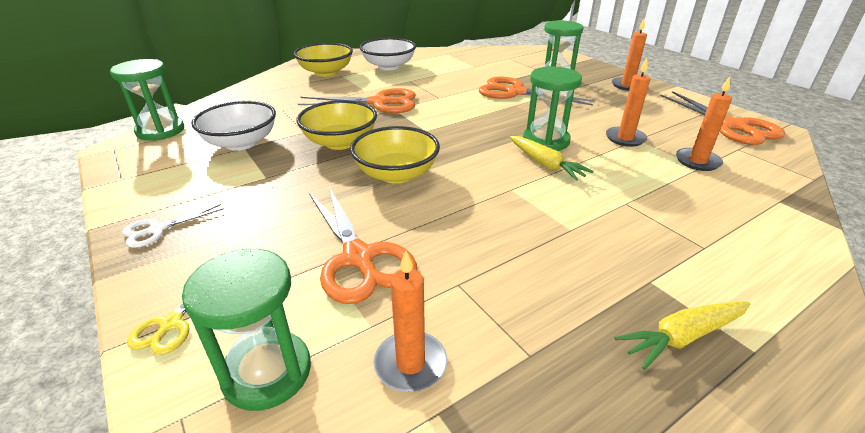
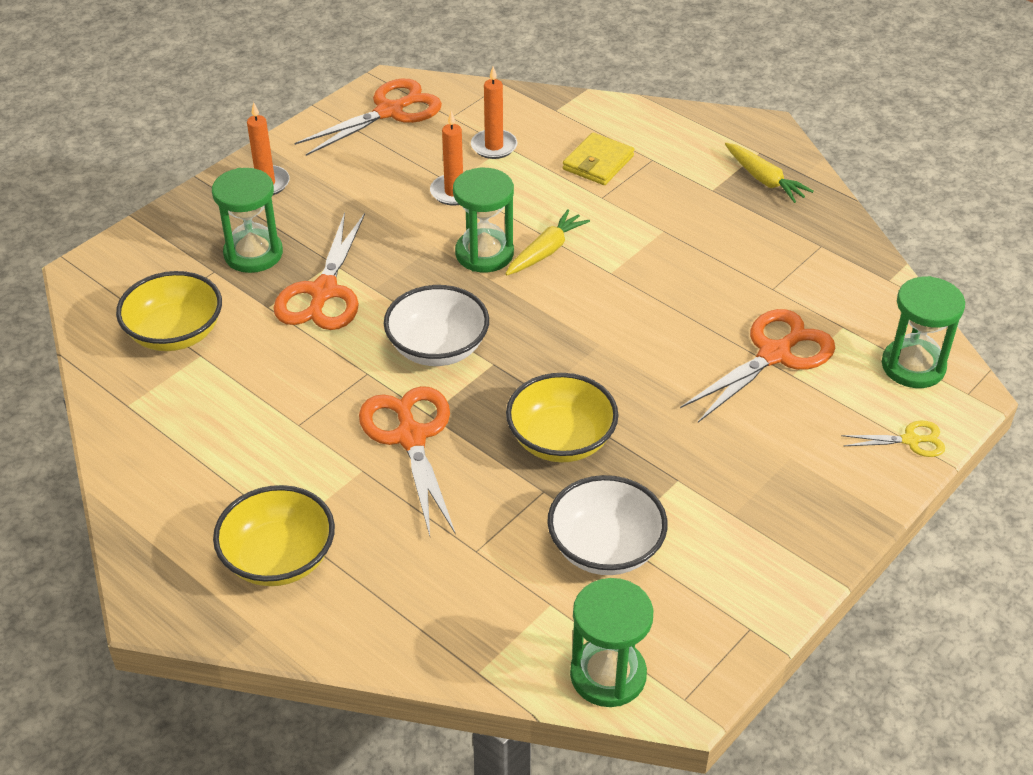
camera: 105 degrees left, 10 degrees up
white scissors [122,204,224,248] -> none
yellow bowl [350,126,440,184] -> yellow bowl moved to [116,271,222,351]
white bowl [360,38,416,70] -> white bowl moved to [384,285,489,366]
orange candle [373,250,447,392] -> none
none -> yellow wallet [563,132,634,185]

